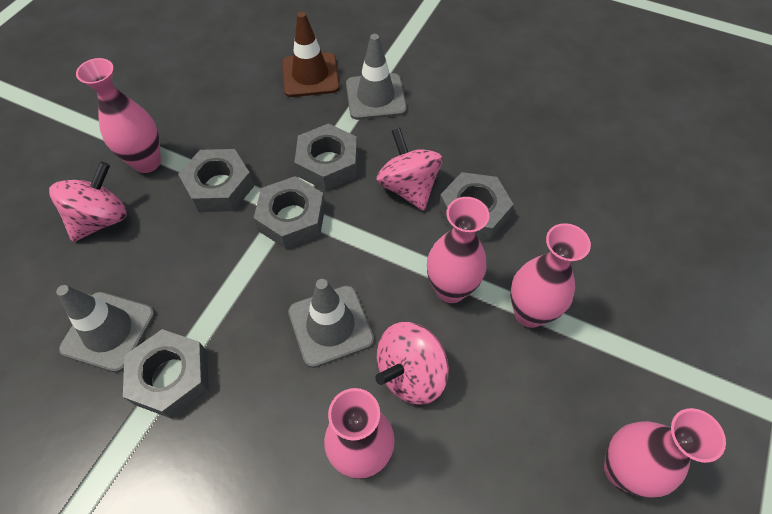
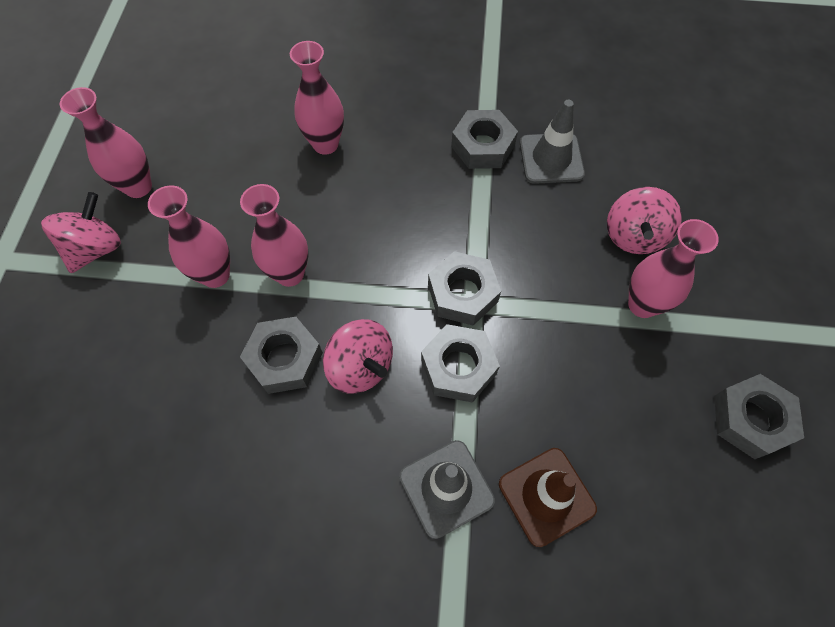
camera: 160 degrees right, 5 degrees up
grey nut [178,149,254,212] -> grey nut moved to [714,374,804,459]
grey traffic cone [288,279,374,368] -> none
pink spinning top [375,322,449,405] -> pink spinning top moved to [41,192,121,273]

